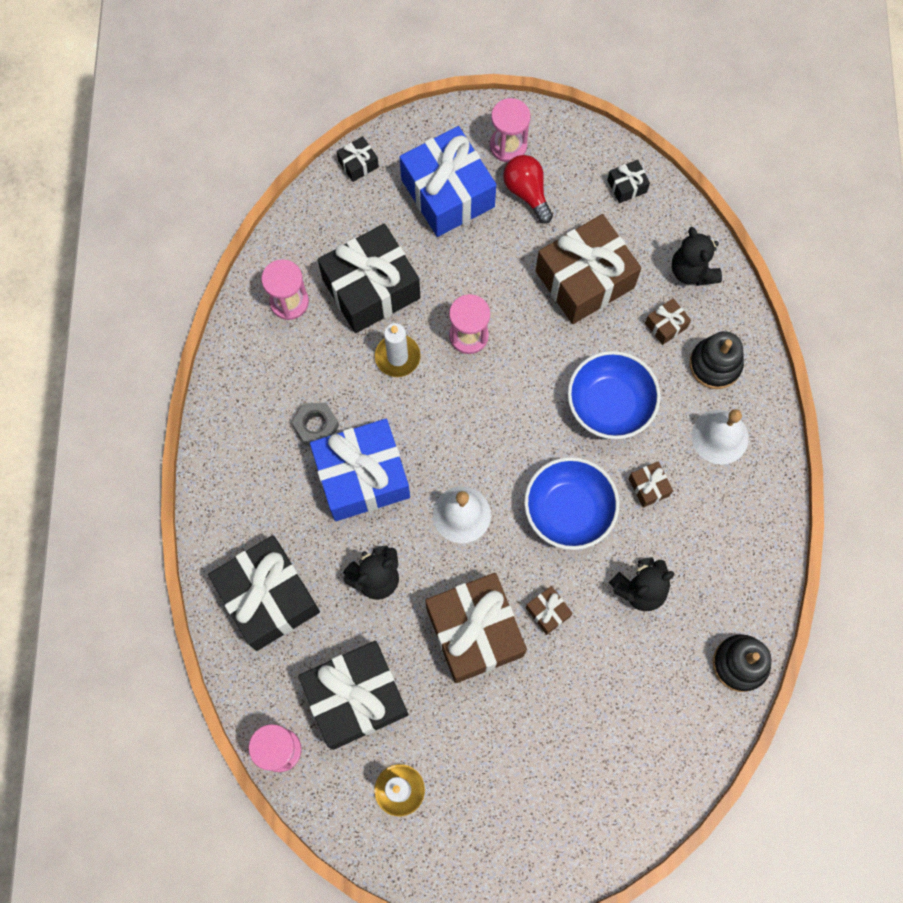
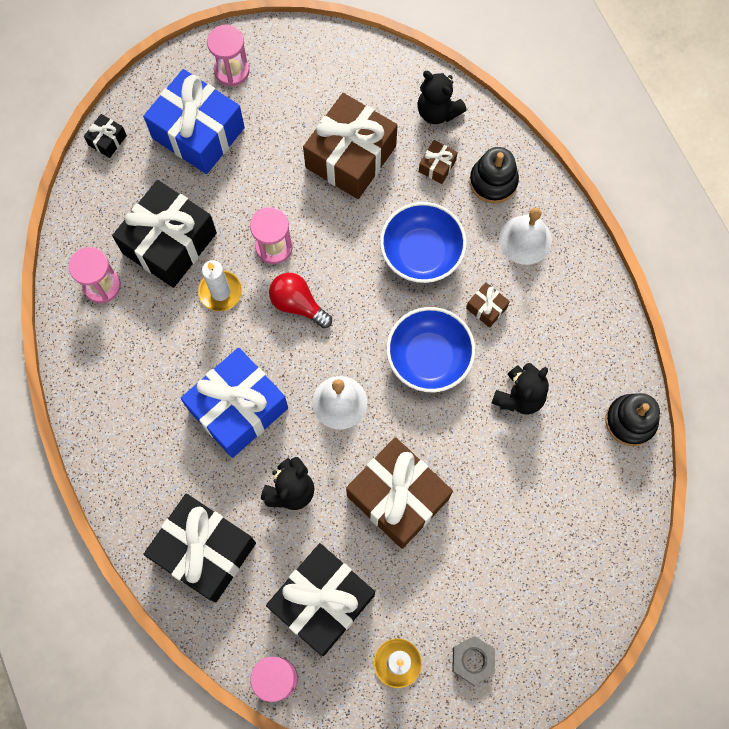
camera: 25 degrees left, 0 degrees up
grey nut [292,403,339,446] -> grey nut moved to [452,636,495,685]
red light bulb [503,155,553,224] -> red light bulb moved to [269,273,332,328]
brown gift [526,586,573,635] -> none
black gift [607,160,650,203] -> none

